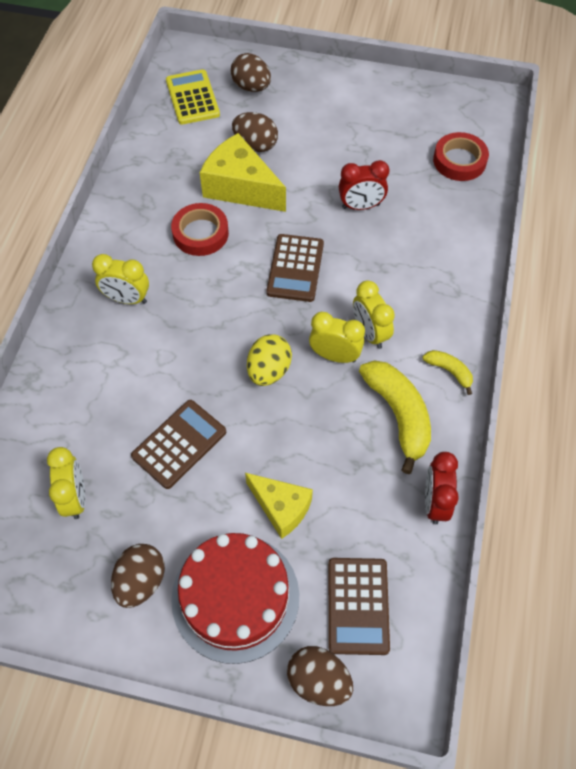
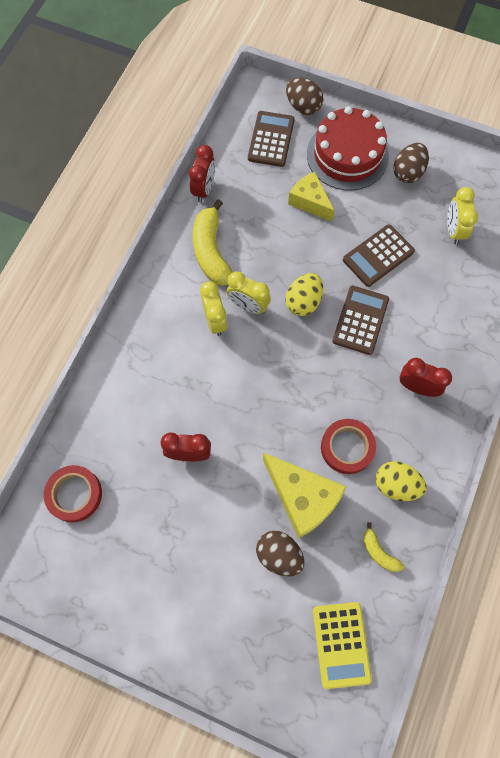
camera: 170 degrees left, 10 degrees up
yellow clock [92,254,149,304] -> red clock [399,358,452,397]
brown egg [231,53,271,92] -> none
brown calculator [266,234,324,302] -> brown calculator moved to [332,286,389,355]
yellow banana [423,350,473,395] -> yellow banana moved to [363,522,404,572]
none -> yellow egg [375,461,427,501]

